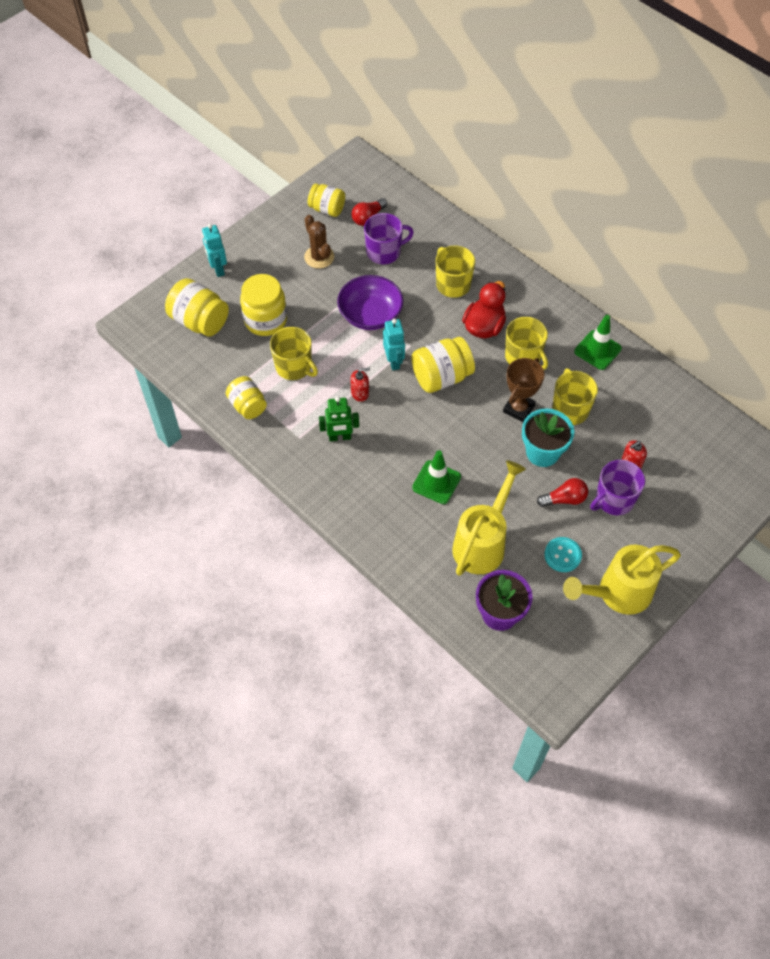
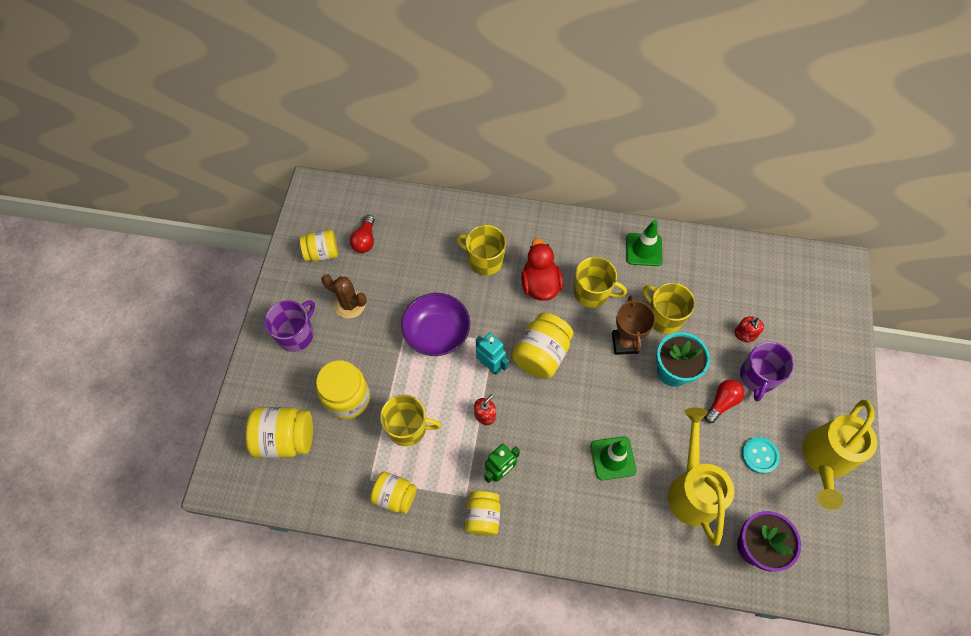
camera: 35 degrees left, 5 degrees up
turquoise robot [202,224,227,277] -> none
purple mug [364,213,414,264] -> purple mug moved to [265,300,315,352]
none -> yellow jar [465,491,501,536]

